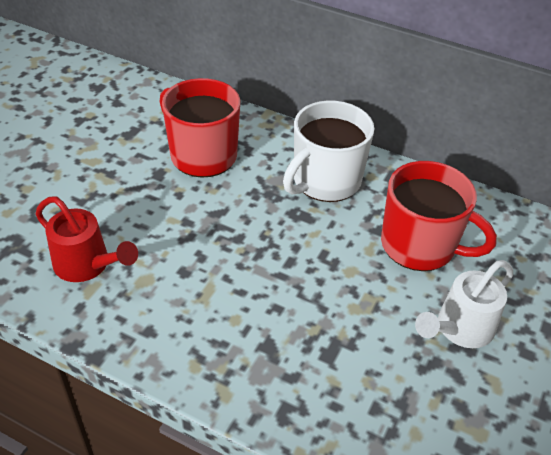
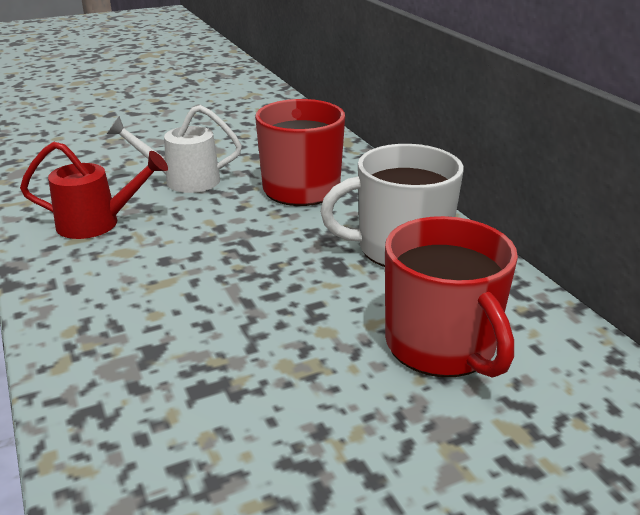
camera: 40 degrees right, 15 degrees down
red watering can [36,197,138,282] -> red watering can turned 75 degrees counterclockwise [20,142,168,239]
white watering can [415,260,513,348] -> white watering can moved to [107,105,242,193]

